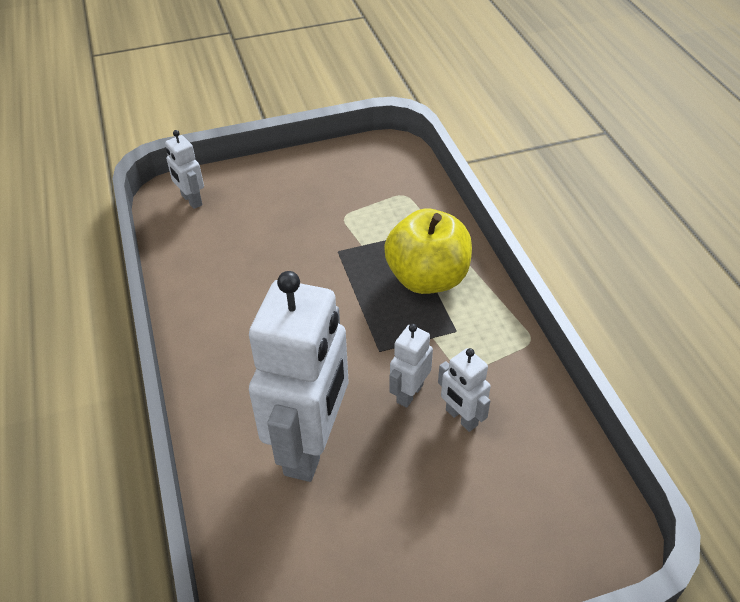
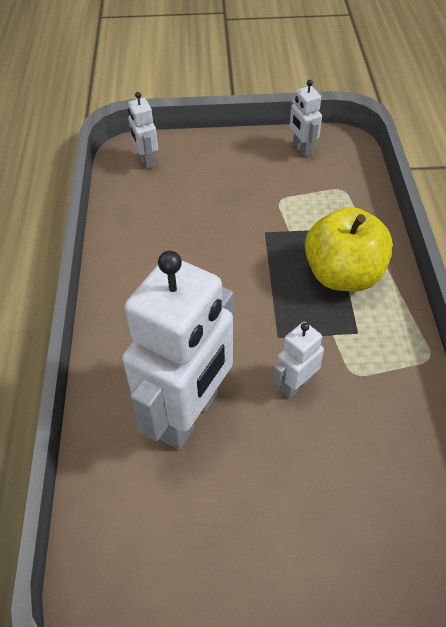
camera: 15 degrees right, 5 degrees up
white robot [438,348,491,432] -> white robot moved to [290,80,322,157]

